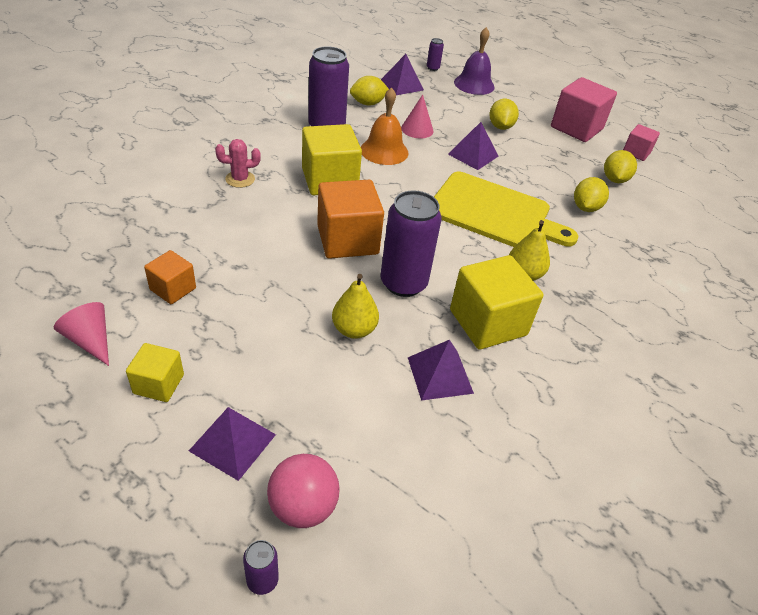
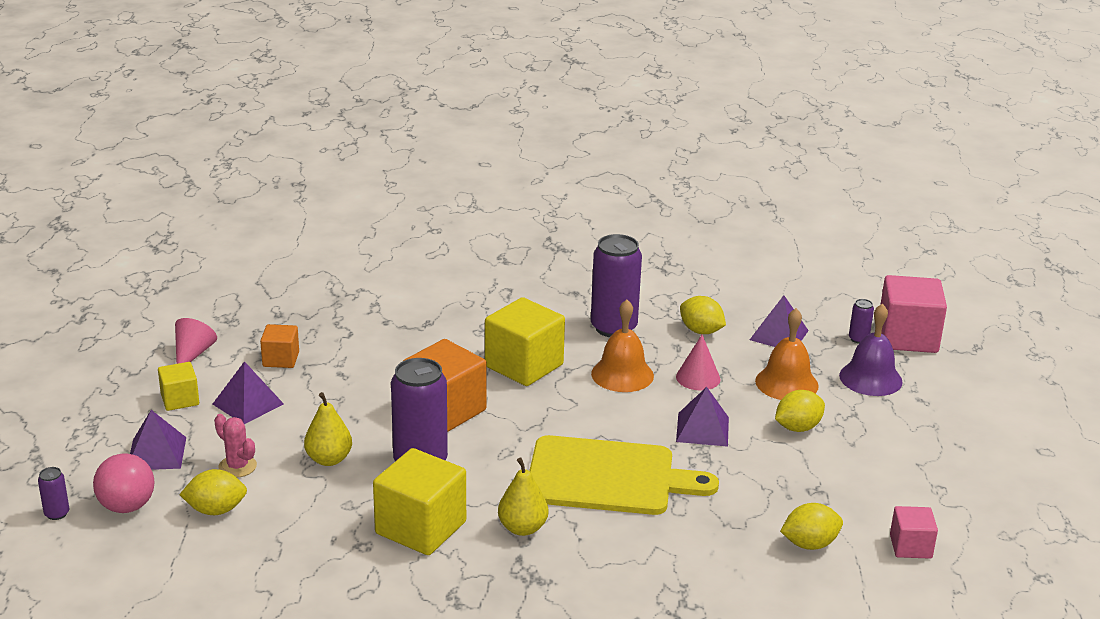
camera: 60 degrees right, 15 degrees down
pink cactus [215,139,261,188] -> pink cactus moved to [214,414,257,477]
purple pyramid [408,340,474,401] -> purple pyramid moved to [213,361,284,424]
yellow cutting board [434,172,578,247] -> yellow cutting board turned 75 degrees counterclockwise [529,435,719,515]
pink cube [551,77,617,142] -> pink cube moved to [881,275,947,353]
yellow lemon [574,177,609,212] -> yellow lemon moved to [179,469,247,515]
none -> orange bell [755,308,819,400]

